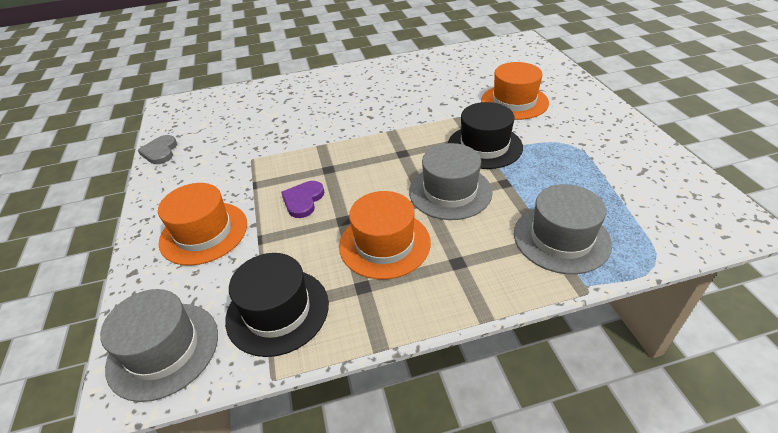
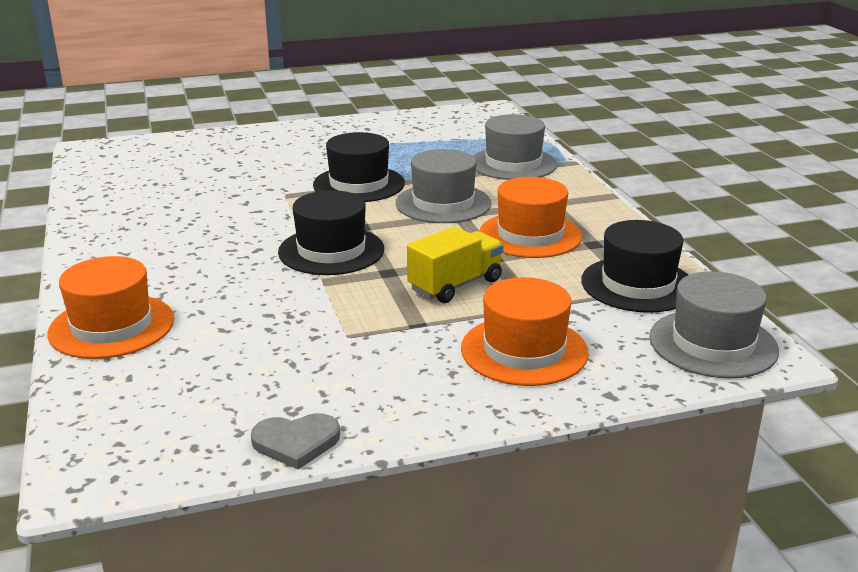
camera: 95 degrees left, 15 degrees down
purple heart [281,181,325,218] -> yellow truck [407,227,504,303]
orange hat [481,62,549,120] -> orange hat moved to [47,256,174,359]
none -> black hat [278,190,384,275]

